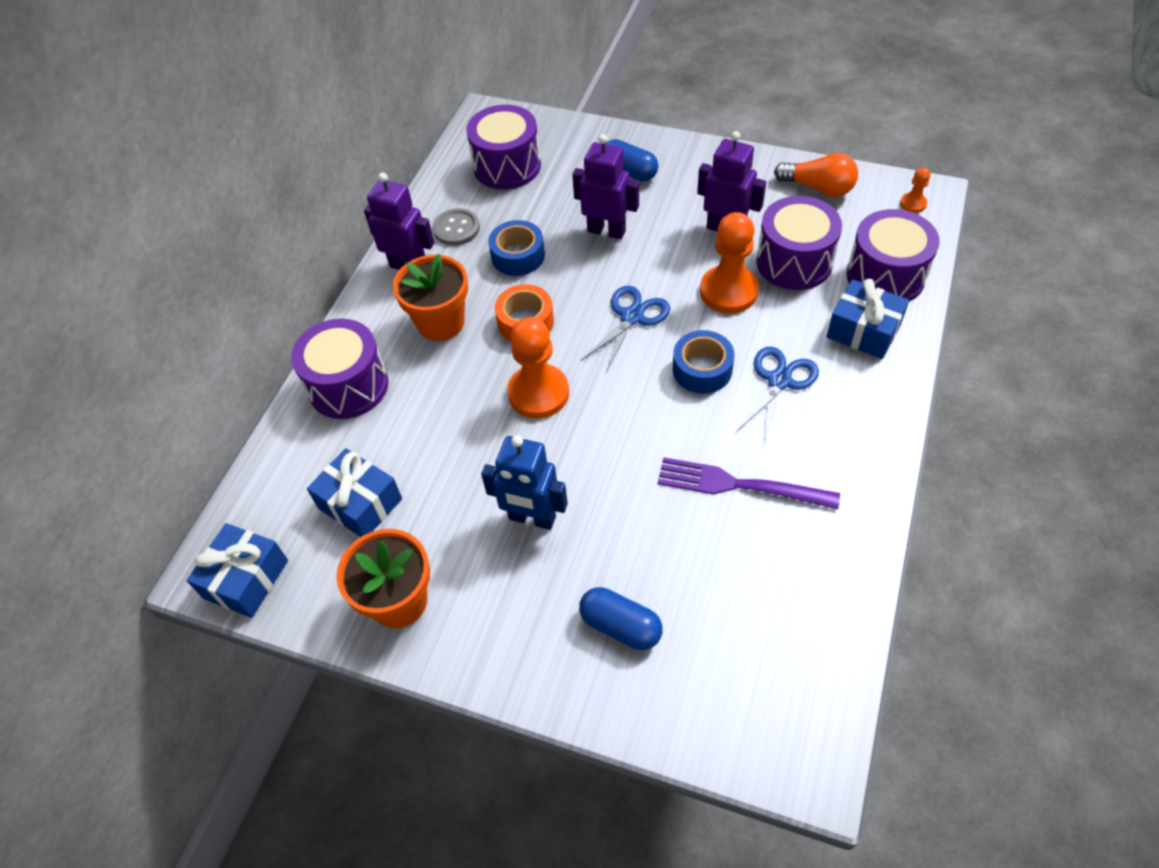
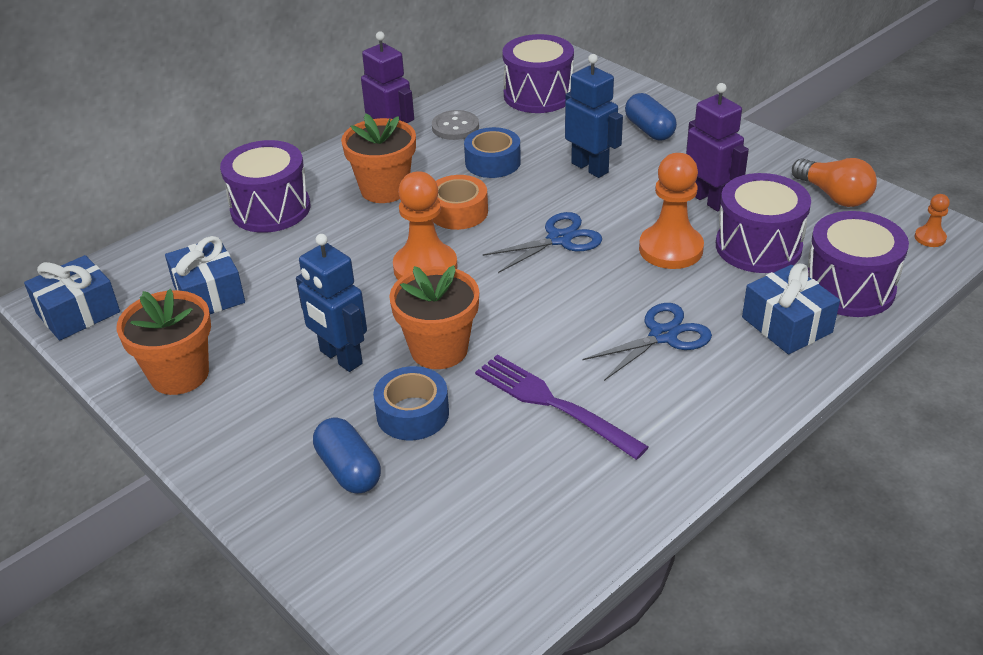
camera: 25 degrees right, 15 degrees down
purple robot [572,134,639,239] -> blue robot [565,54,623,178]
blue tape [673,330,735,394] -> blue tape moved to [373,366,449,440]
none -> orange flower pot [389,265,479,369]

